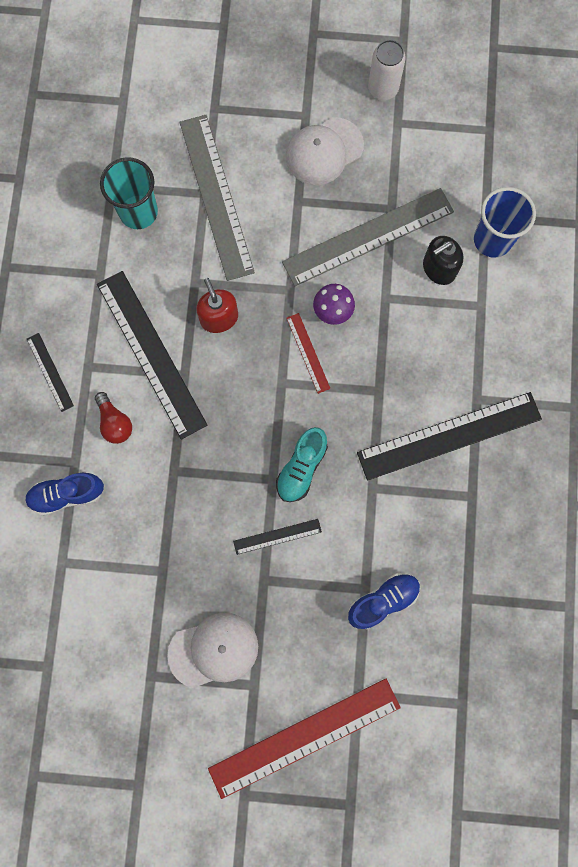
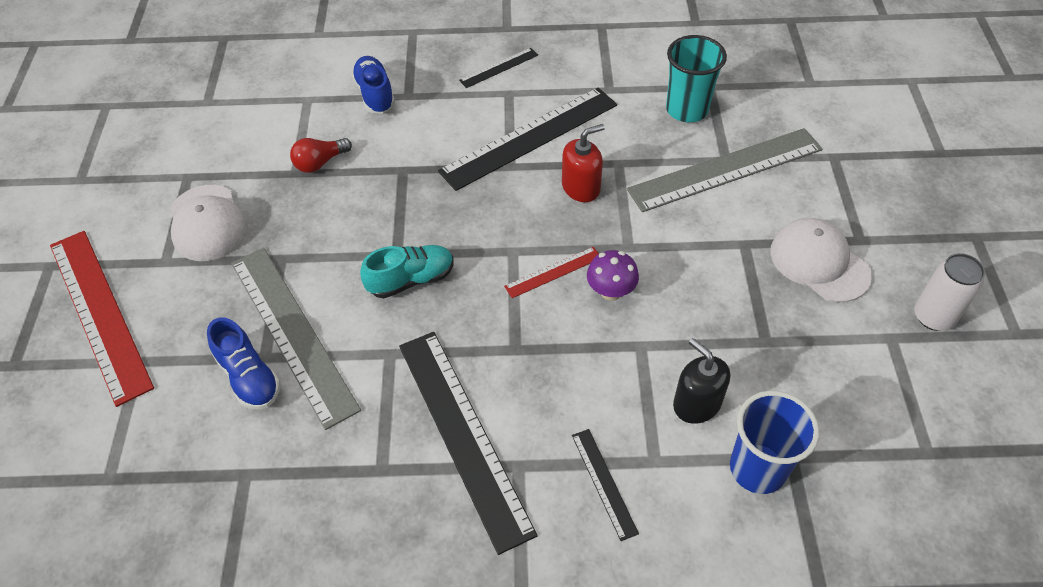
camera: 85 degrees right, 25 degrees down
red light bulb [95,392,132,444] -> red light bulb moved to [290,138,352,173]
black ruler [233,519,322,555] -> black ruler moved to [572,429,639,541]
turquoise shoe [276,427,328,502] -> turquoise shoe turned 135 degrees clockwise [360,245,454,298]
grey ruler [282,188,454,286] -> grey ruler moved to [231,248,361,430]

